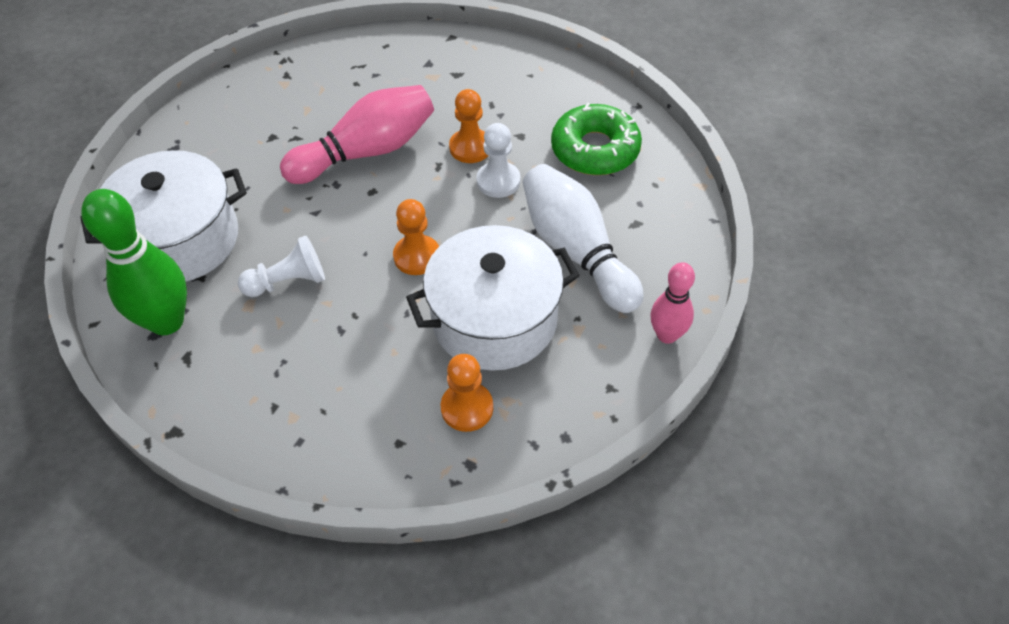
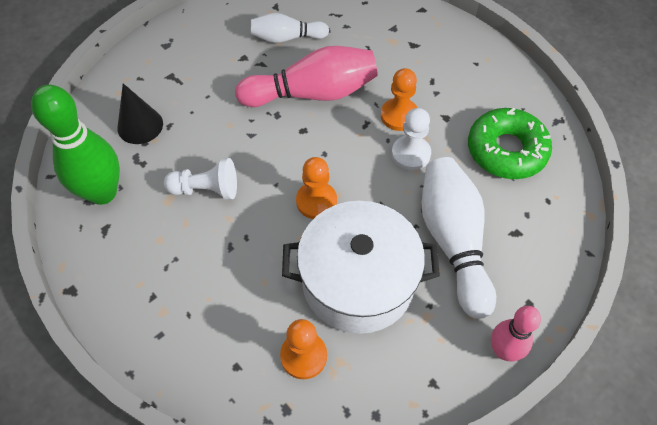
camera: 20 degrees right, 5 degrees up
white pot [80,150,247,282] -> black cone [118,83,163,144]
none -> white bowling pin [251,13,329,43]

